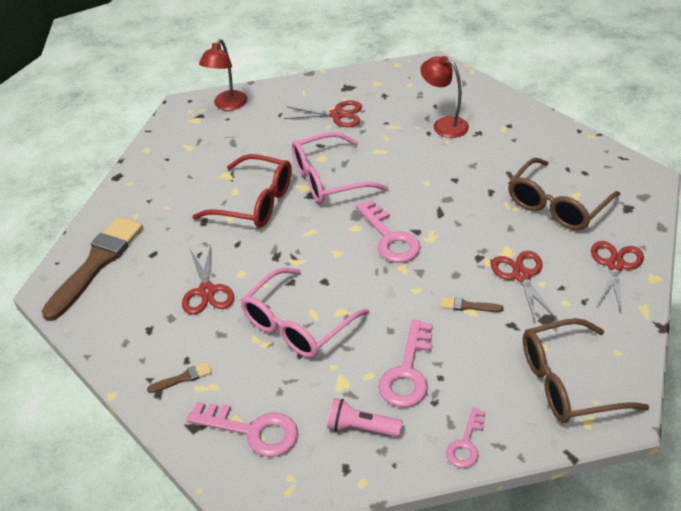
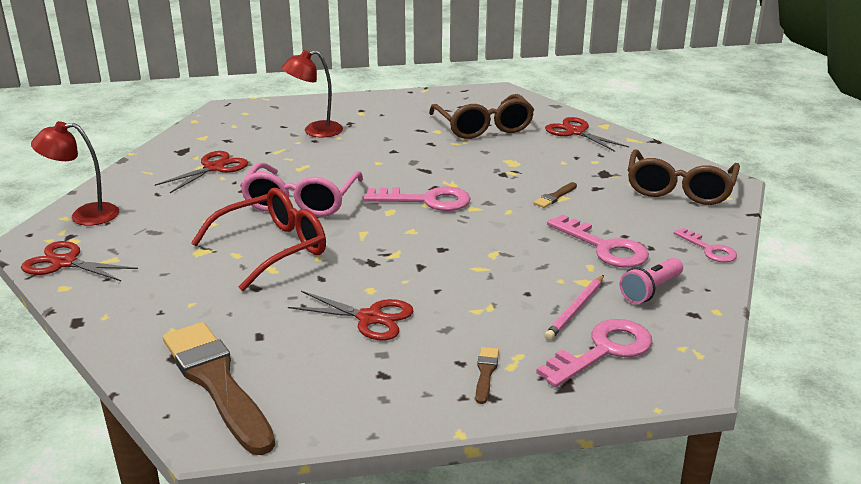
camera: 60 degrees left, 15 degrees down
red lamp [199,39,247,111] -> red lamp turned 120 degrees clockwise [31,121,119,226]
pink glasses [240,268,369,358] -> none
red scissors [491,251,558,322] -> red scissors moved to [21,241,138,281]
none -> pink pencil [544,275,604,340]

